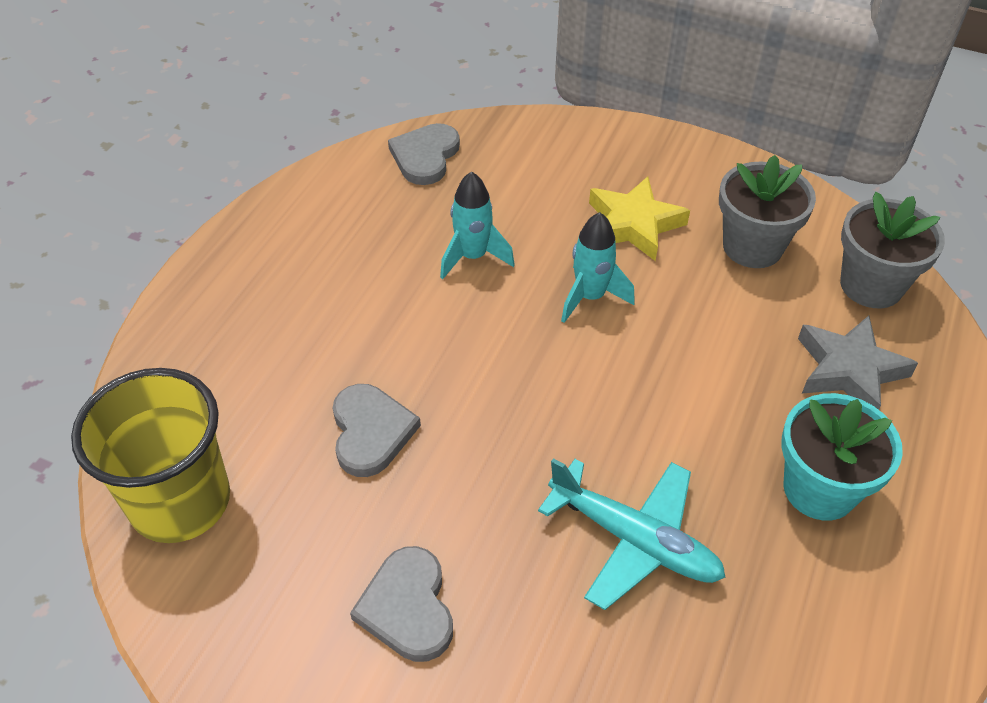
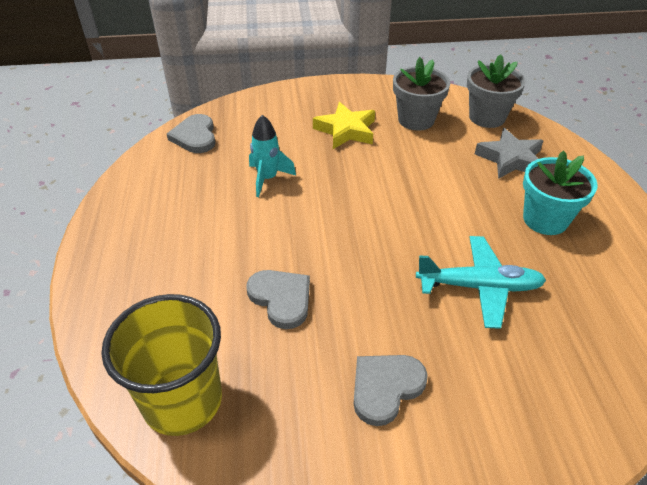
camera: 30 degrees left, 5 degrees down
grey heart [350,546,453,662] -> grey heart turned 90 degrees clockwise [354,355,428,426]
turquoise rocket [561,212,635,323] -> none

